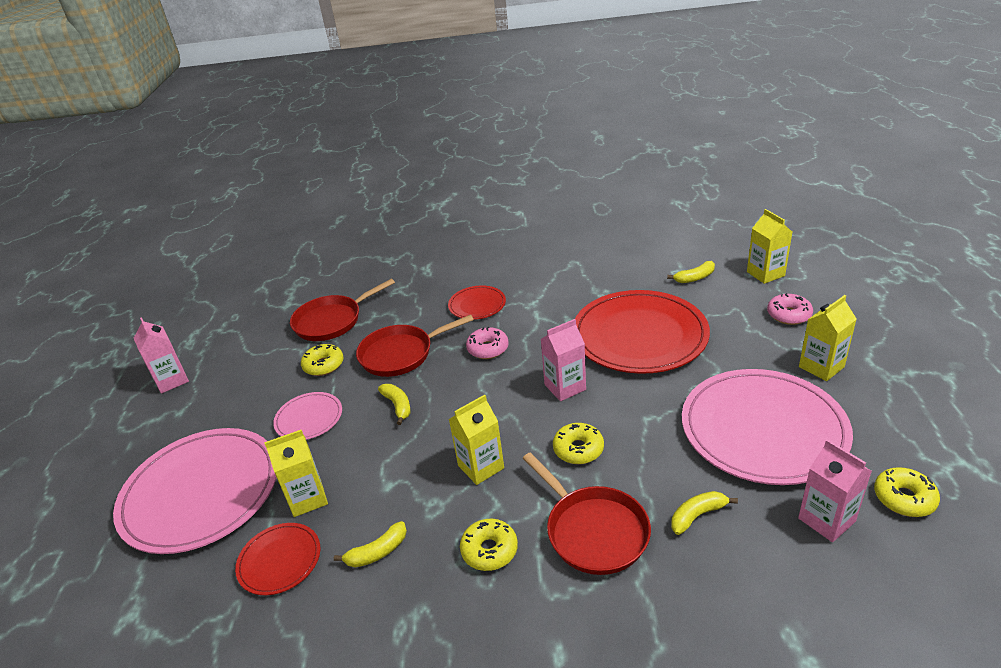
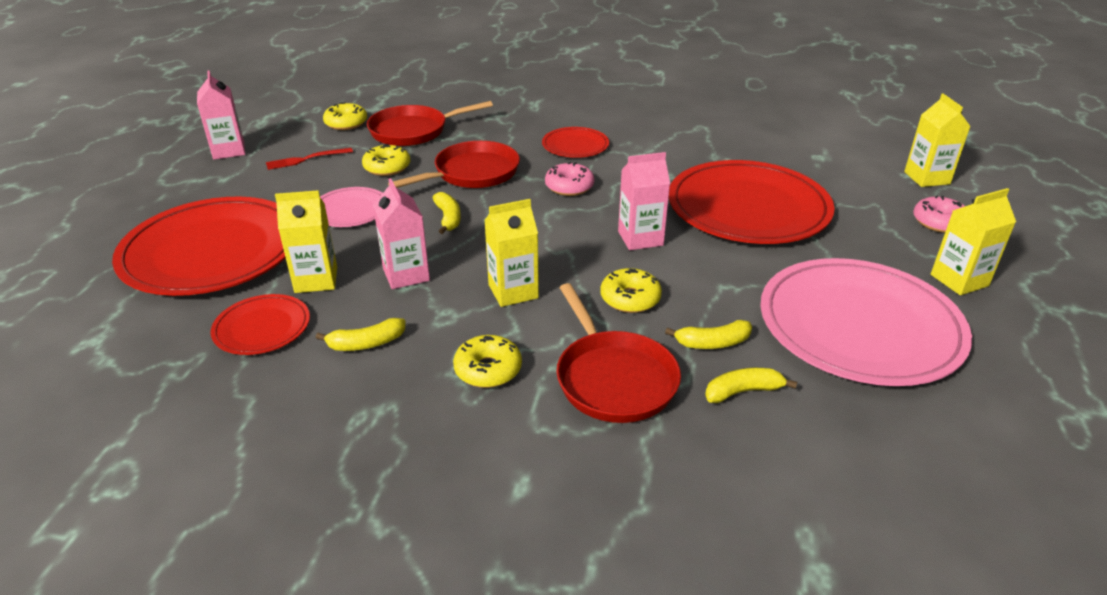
camera: 10 degrees right, 0 degrees up
pink plate [113,428,277,554] -> red plate [112,197,286,296]
red pan [356,315,474,377] -> red pan turned 150 degrees clockwise [388,141,520,188]
yellow banana [667,261,715,283] -> yellow banana moved to [665,320,752,349]
pink carton [798,439,872,542] -> pink carton moved to [373,178,430,289]
yellow donut [874,467,940,517] -> yellow donut moved to [323,102,367,130]
none -> red fork [266,148,353,170]

